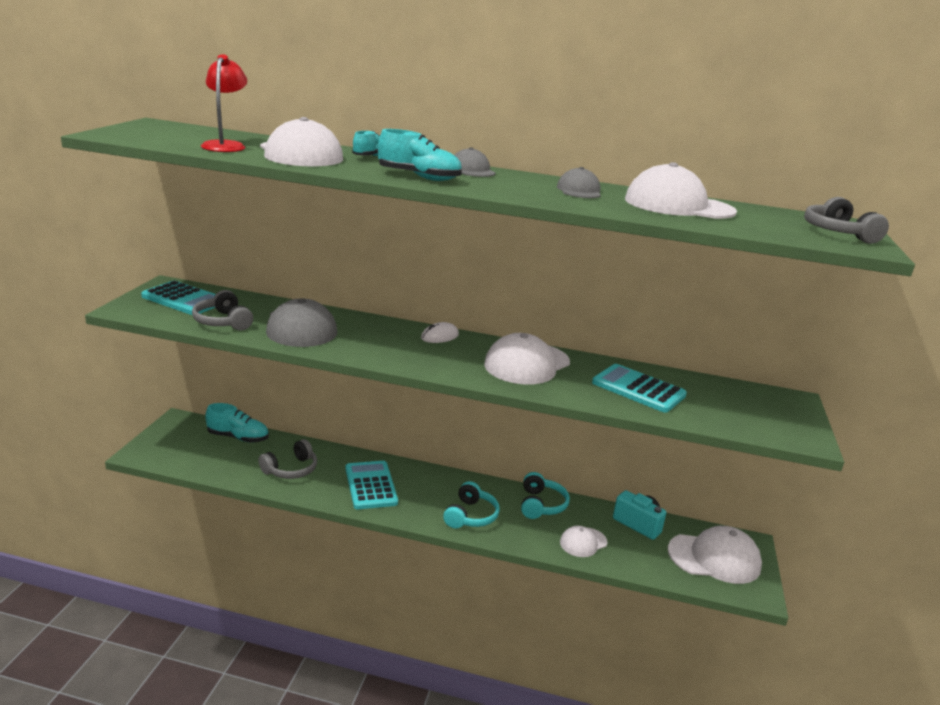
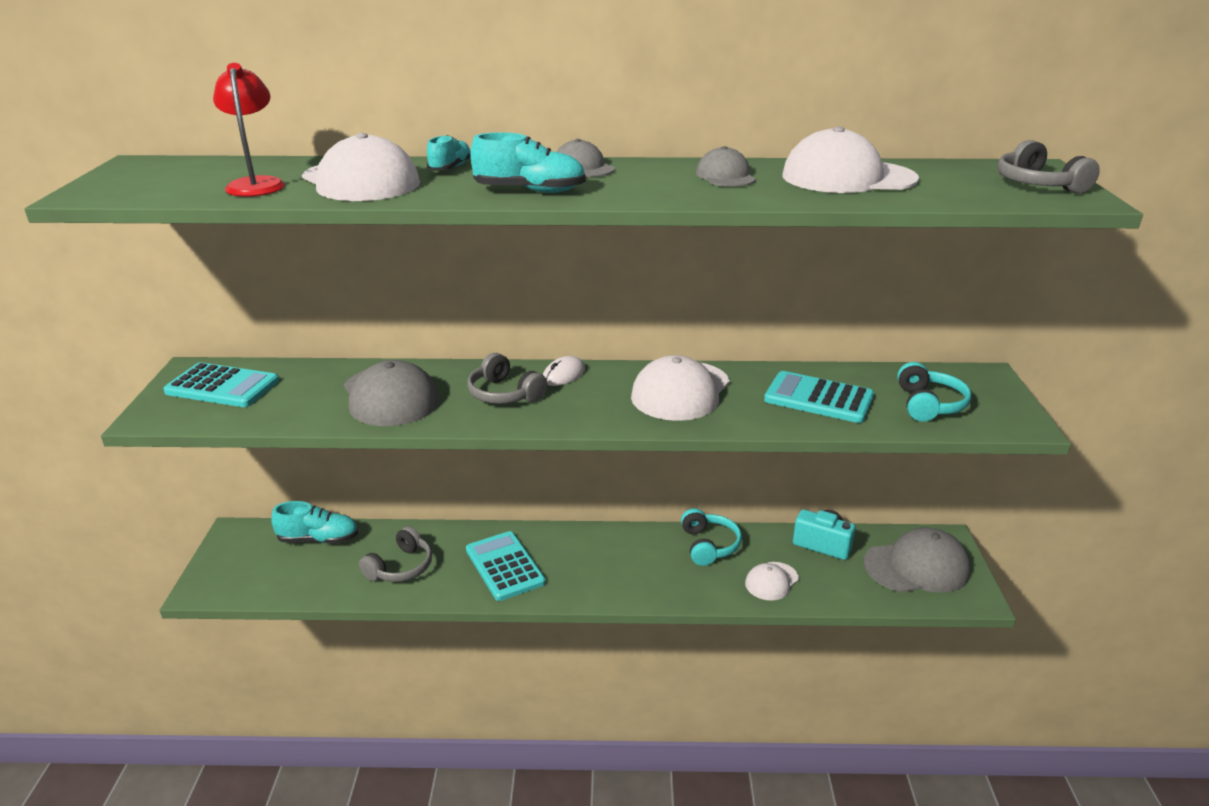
camera: 10 degrees left, 5 degrees up
grey headphones [192,290,253,330] -> grey headphones moved to [467,353,547,404]
turquoise headphones [443,481,500,529] -> turquoise headphones moved to [897,362,972,422]
white cap [668,526,762,584] -> grey cap [864,527,971,593]

